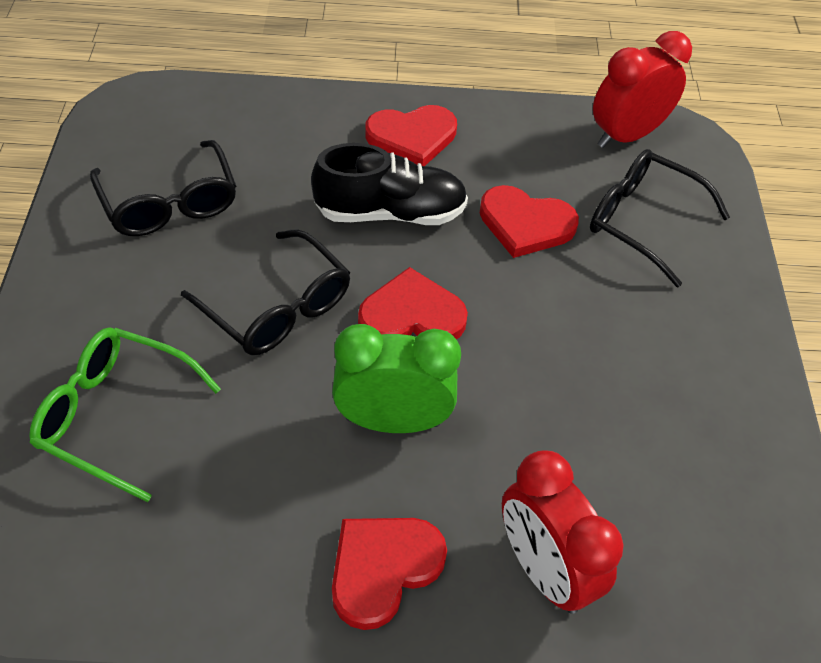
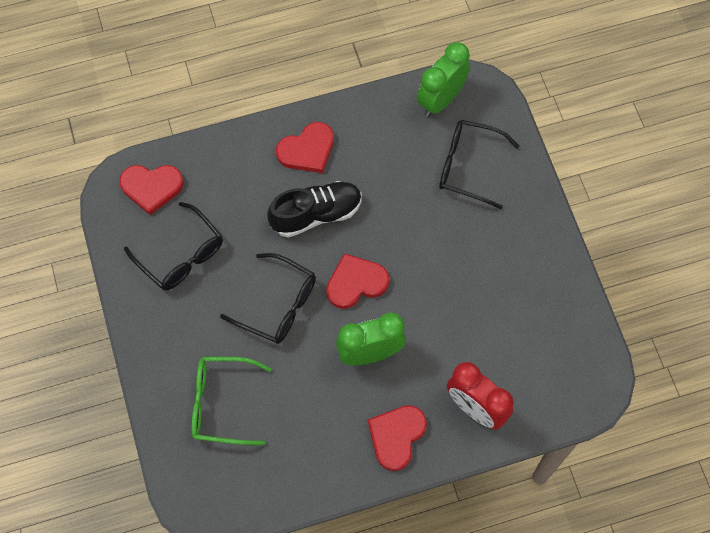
camera: 15 degrees left, 15 degrees up
red heart [480,185,579,258] -> red heart moved to [119,165,184,215]
red clock [593,31,692,148] -> green clock [417,42,470,117]

